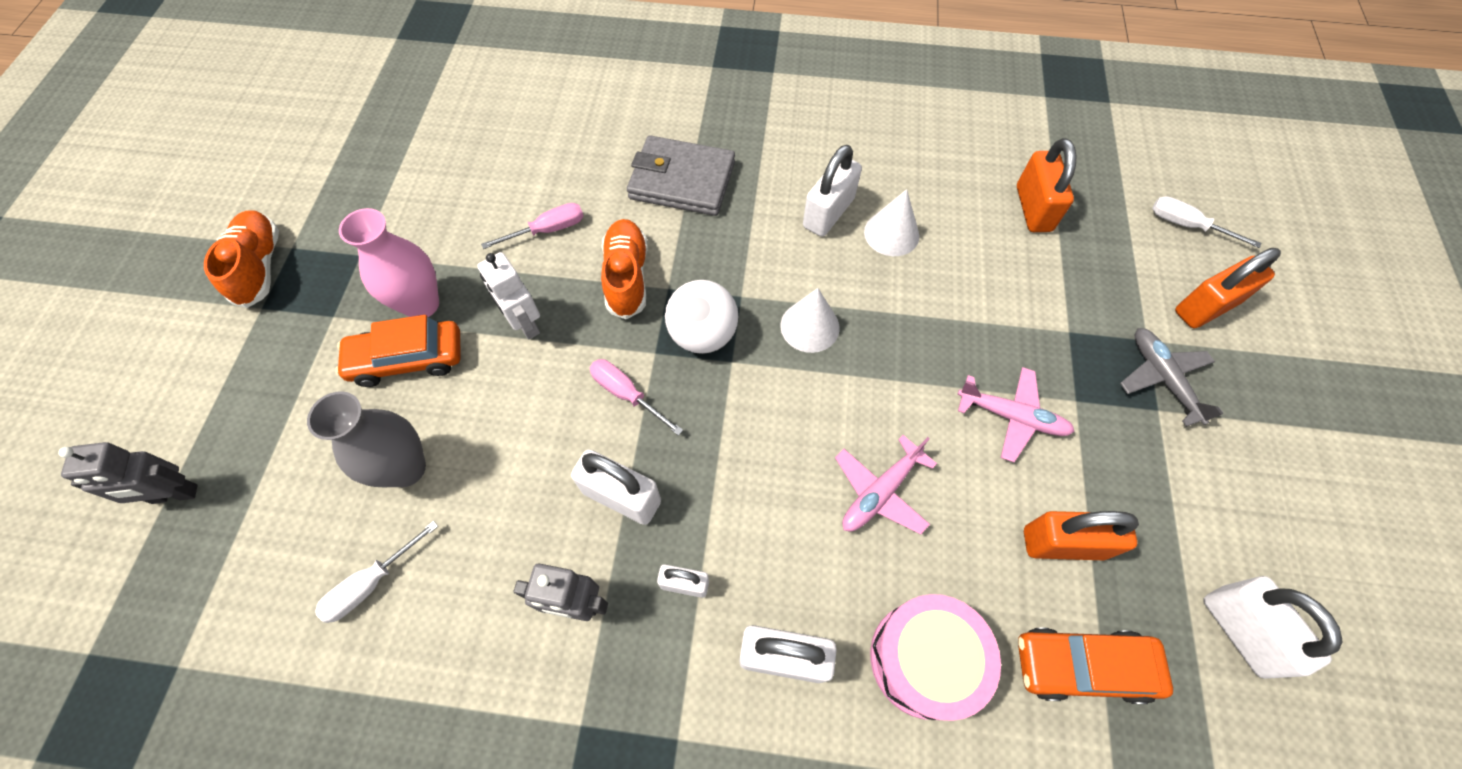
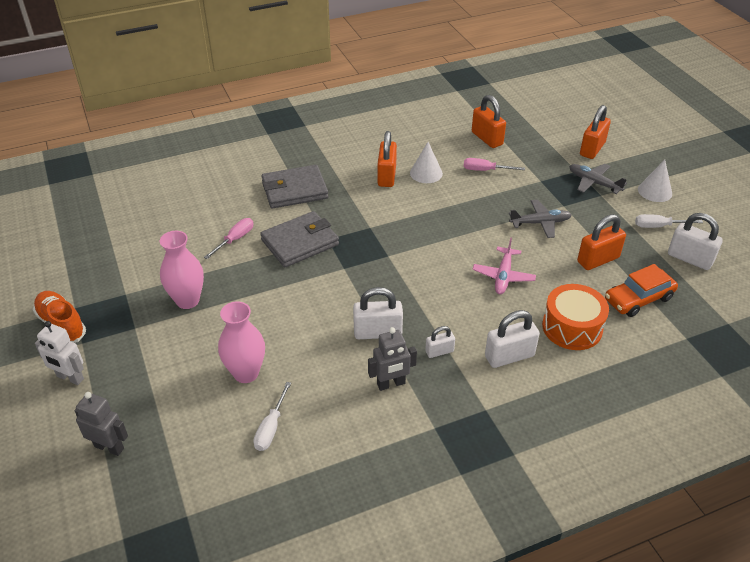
camera: 30 degrees left, 20 degrees down
grey robot [58,442,198,504] -> grey robot turned 120 degrees counterclockwise [74,392,128,456]
grey vase [307,391,426,487] -> pink vase [218,301,265,383]
orange car [335,315,461,387] -> none
white robot [477,252,540,340] -> white robot moved to [35,321,84,385]
pink screwdriver [590,359,683,436] -> pink screwdriver moved to [464,158,525,171]
orange shoe [601,219,648,320] -> grey wallet [260,211,339,267]
white ball [665,280,738,354] -> none
white cone [780,288,839,353] -> white cone moved to [638,160,672,202]
white padlock [803,145,862,237] -> orange padlock [378,131,397,187]
pink drum [870,594,1001,721] -> orange drum [542,284,609,350]
pink plane [958,367,1075,462] -> grey plane [509,200,572,238]
white screwdriver [1152,196,1261,248] -> white screwdriver moved to [635,214,703,228]

